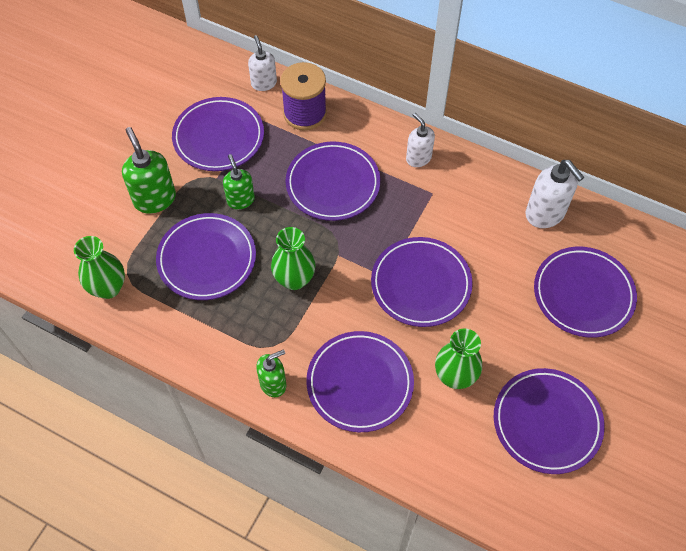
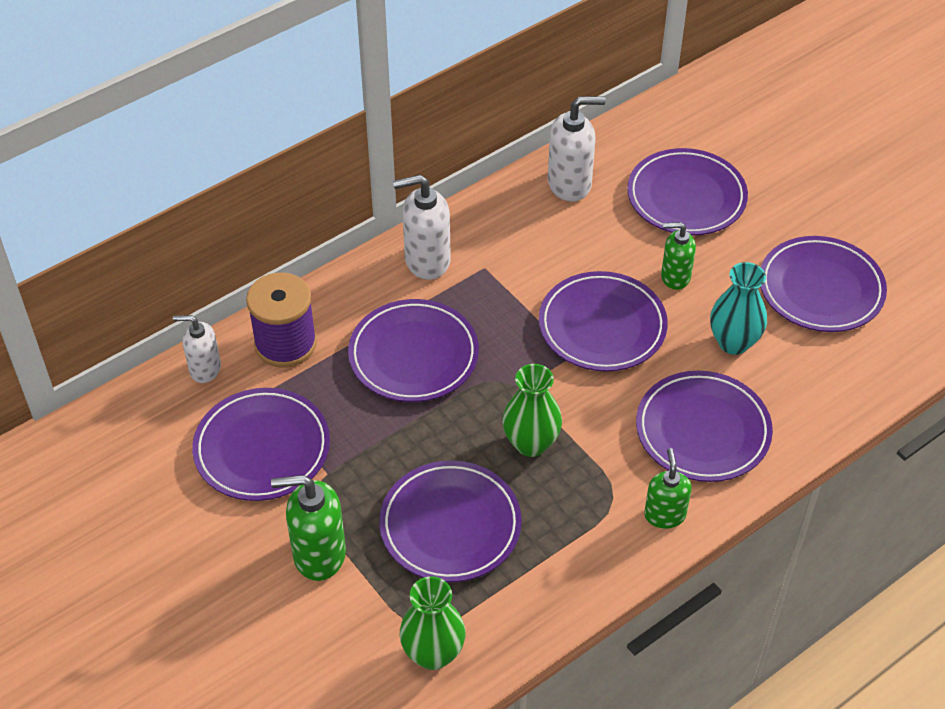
camera: 65 degrees left, 10 degrees down
green soap dispenser [223,154,255,209] -> green soap dispenser moved to [661,222,696,290]
white soap dispenser [406,113,435,167] -> white soap dispenser [393,175,451,280], size x1.54
green vase [435,328,482,389] -> turquoise vase [710,262,767,355]

